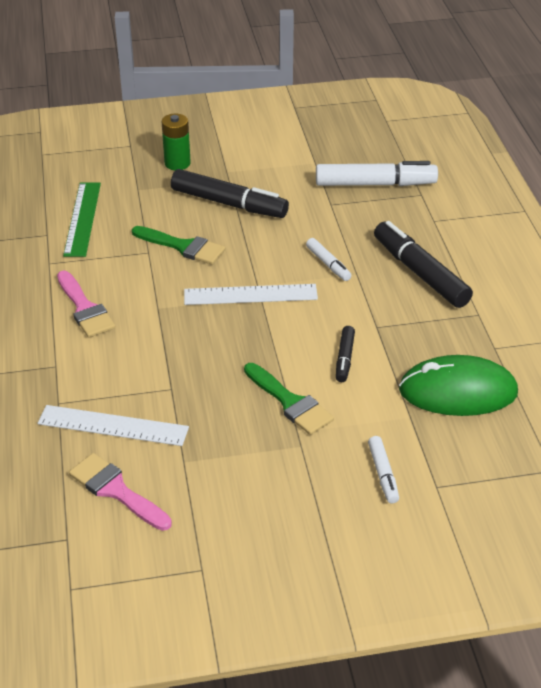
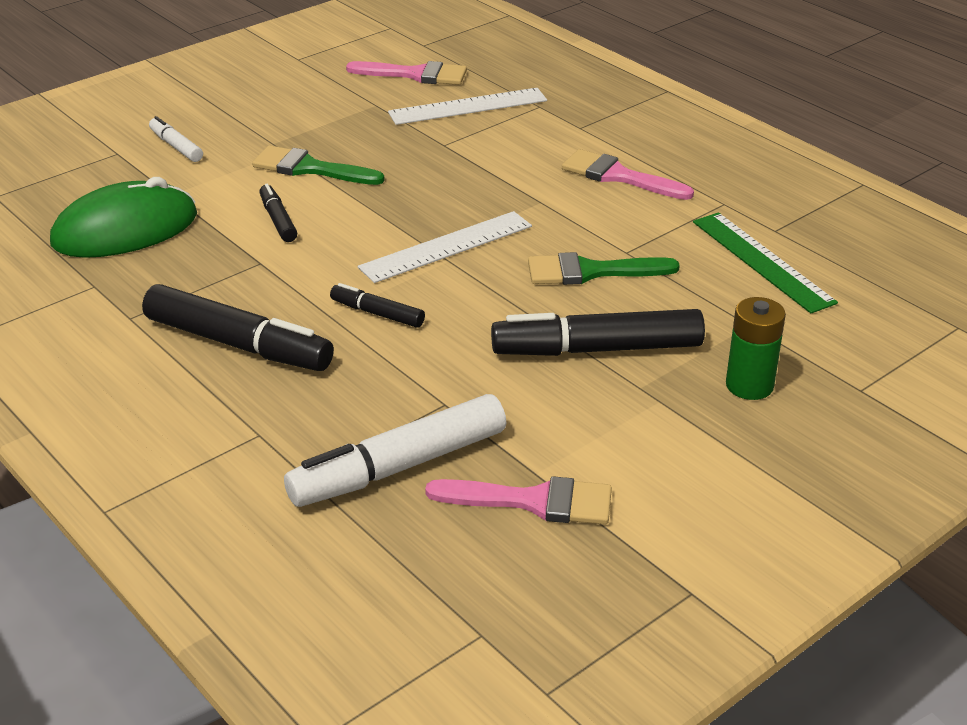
camera: 150 degrees right, 5 degrees down
white marker [306,238,352,281] -> black marker [330,283,425,328]
none -> pink brush [425,476,612,524]

